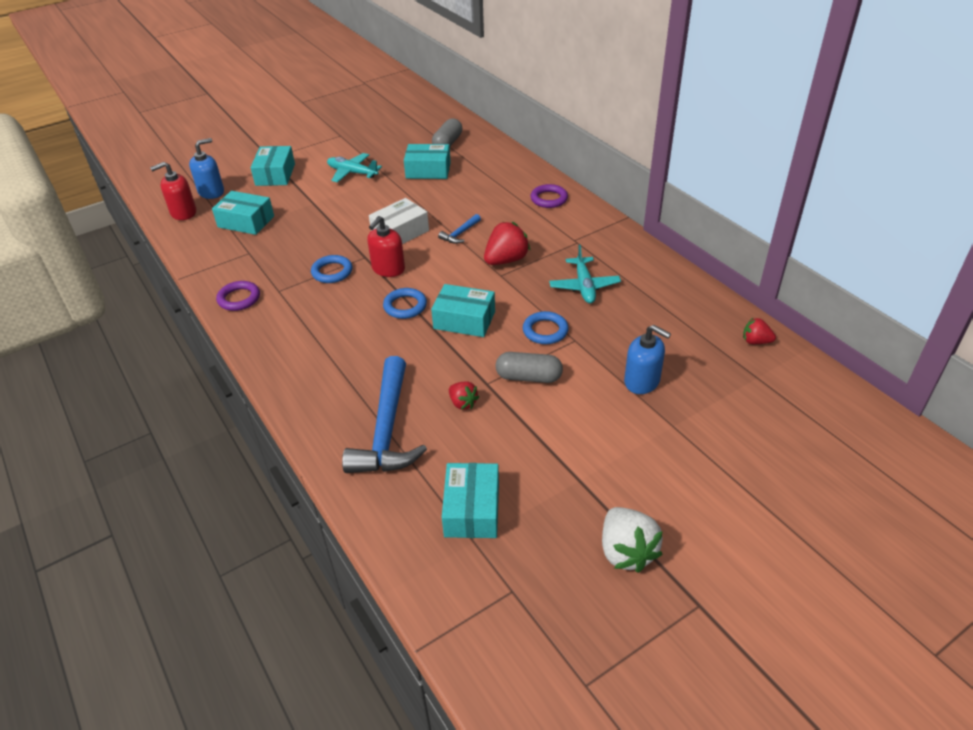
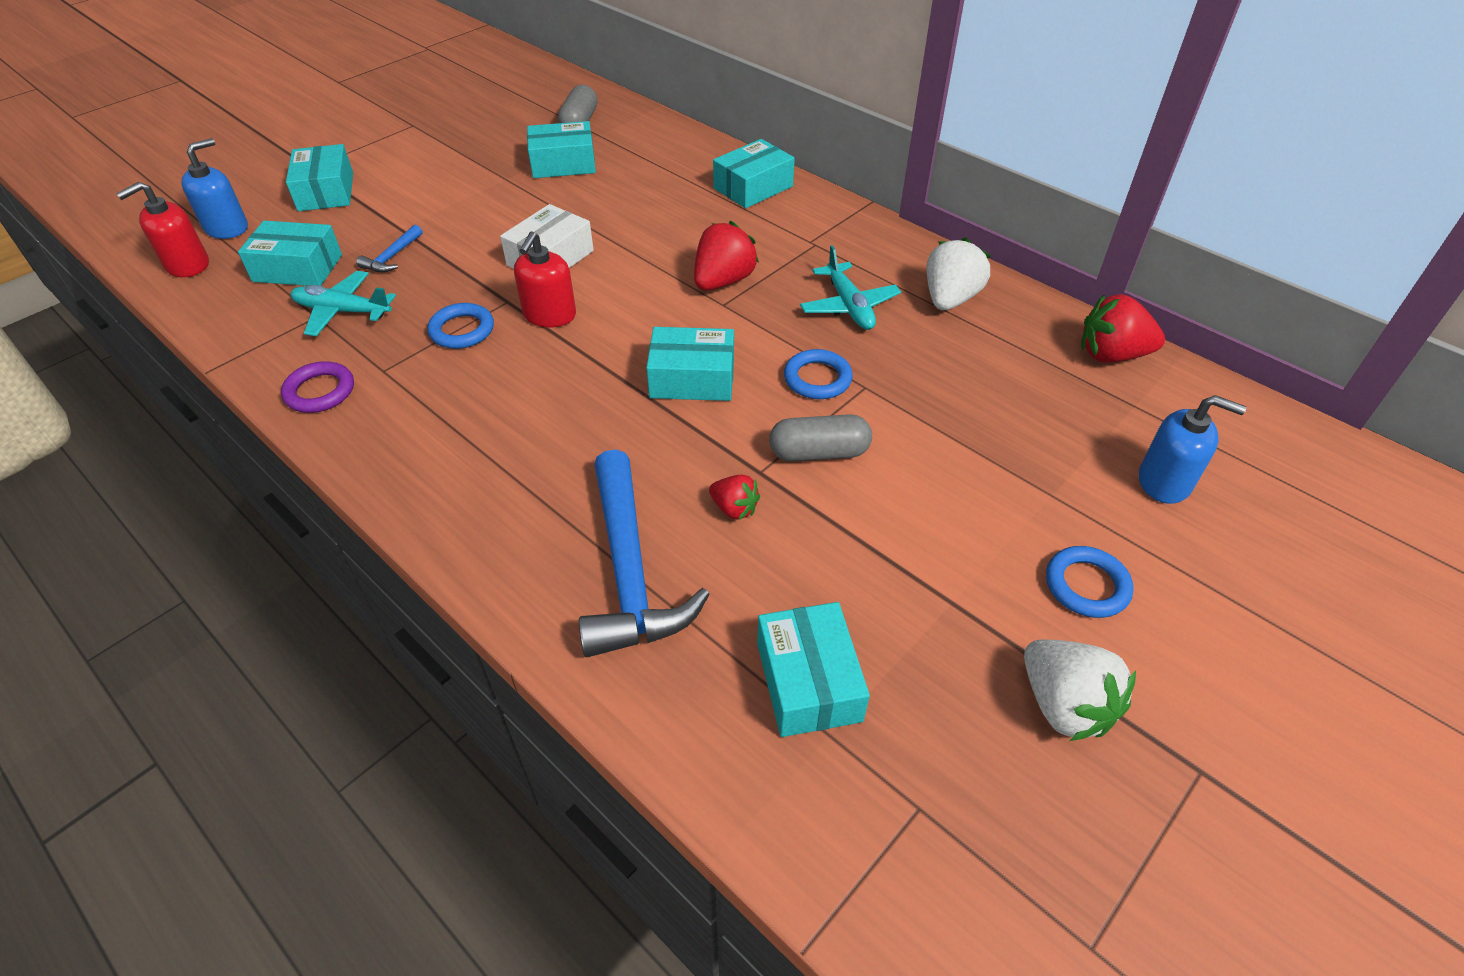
camera: 15 degrees left, 5 degrees up
turquoise plane [327,153,382,183] -> turquoise plane moved to [291,271,396,336]
blue ring [383,288,427,319] -> blue ring moved to [1046,546,1134,618]
blue hammer [438,214,481,244] -> blue hammer moved to [356,225,422,272]
purple ring [530,184,568,208] -> turquoise box [713,139,795,208]
blue soap dispenser [624,325,671,394] -> blue soap dispenser moved to [1139,395,1247,504]
red strawberry [743,317,776,344] -> red strawberry [1081,294,1165,363], size x1.75
none -> white strawberry [927,238,991,310]

